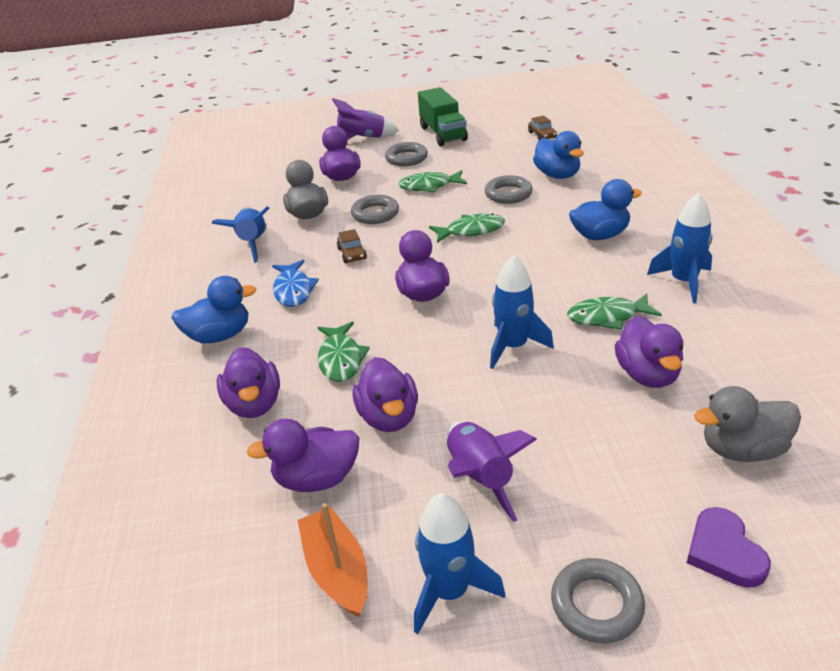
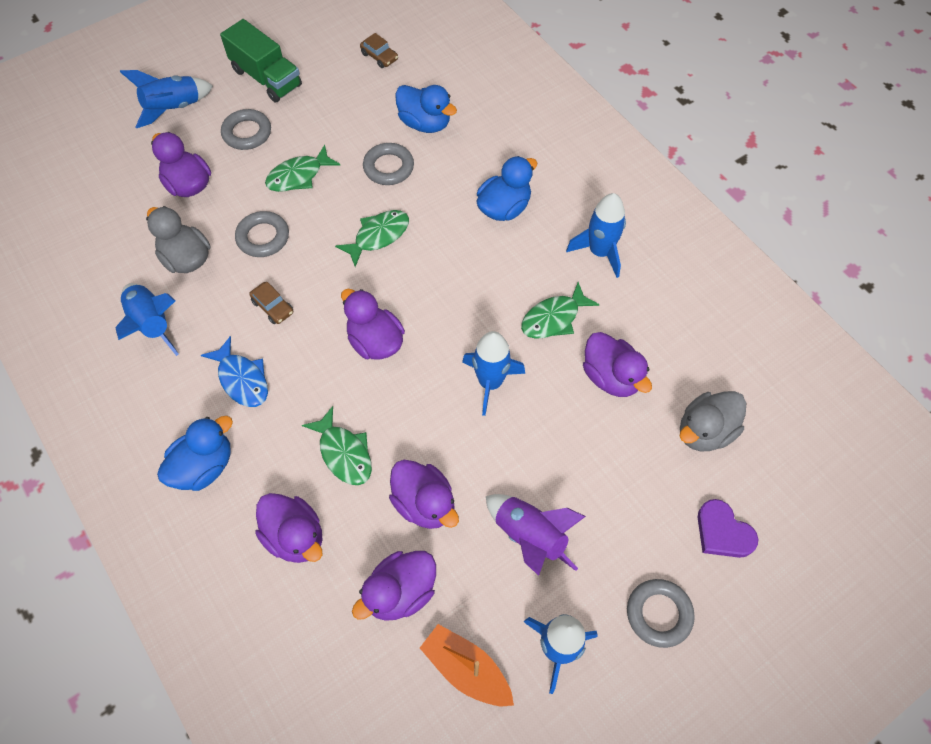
camera: 30 degrees left, 25 degrees up
purple rocket [332,98,399,139] -> blue rocket [120,70,213,128]

